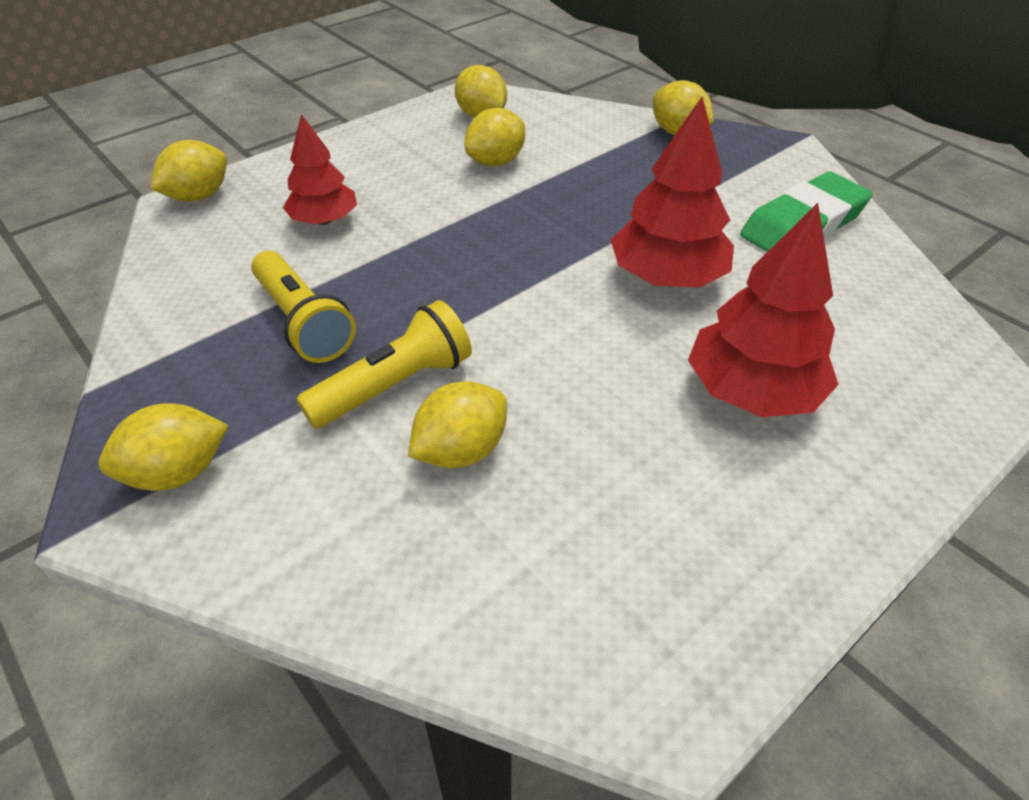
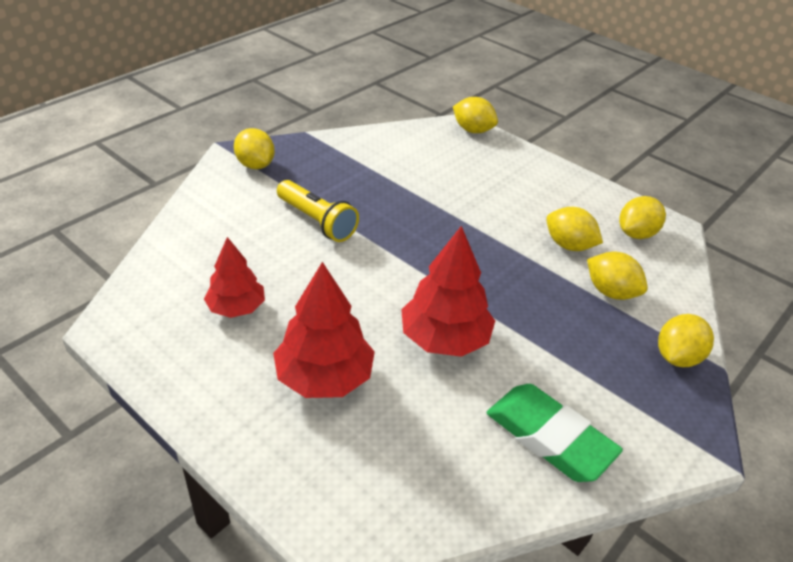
camera: 80 degrees right, 5 degrees down
yellow flashlight [251,251,356,363] -> none
red tree [283,114,357,225] -> red tree moved to [204,237,265,318]
yellow lemon [408,381,507,468] -> yellow lemon moved to [587,252,648,300]

